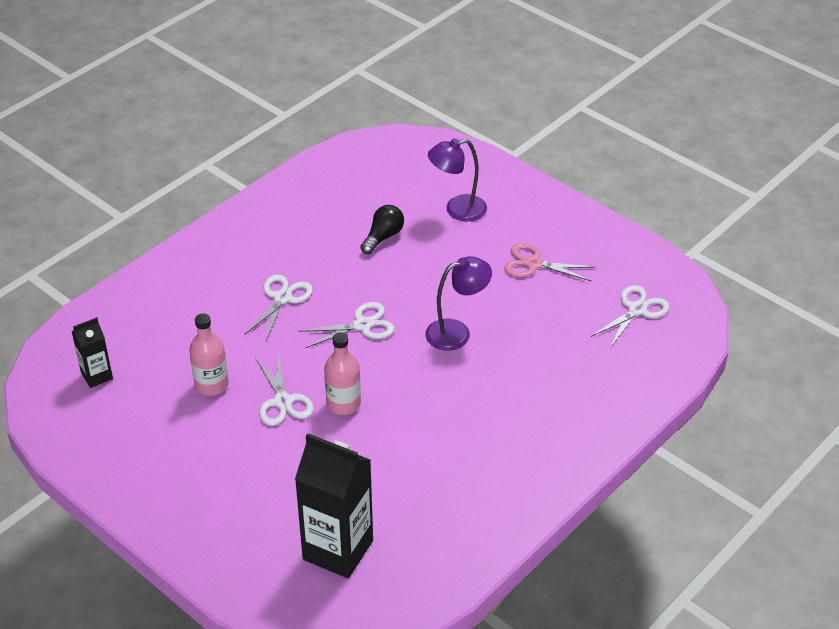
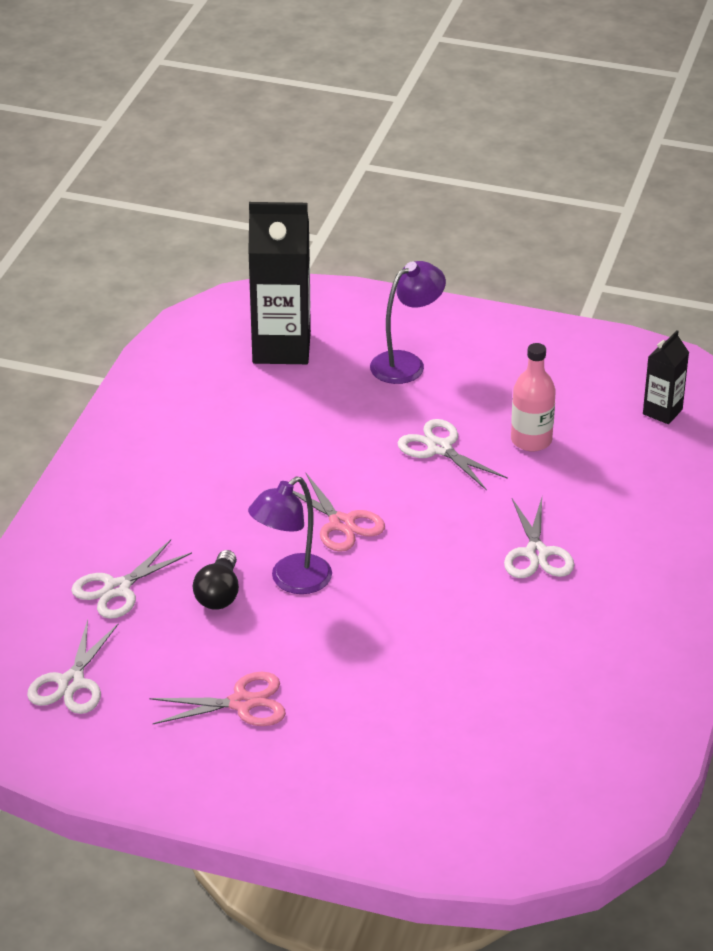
camera: 155 degrees right, 5 degrees down
white scissors [299,302,395,348] -> white scissors moved to [71,540,192,619]
pink bottle [324,332,361,415] -> none
black light bulb [360,205,404,254] -> black light bulb moved to [193,550,239,610]
purple lamp [428,138,487,221] -> purple lamp moved to [370,261,446,384]
none -> pink scissors [293,472,385,552]

